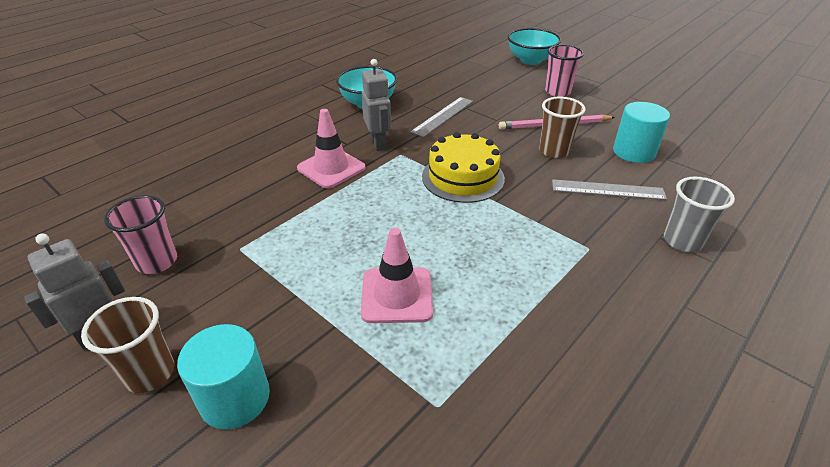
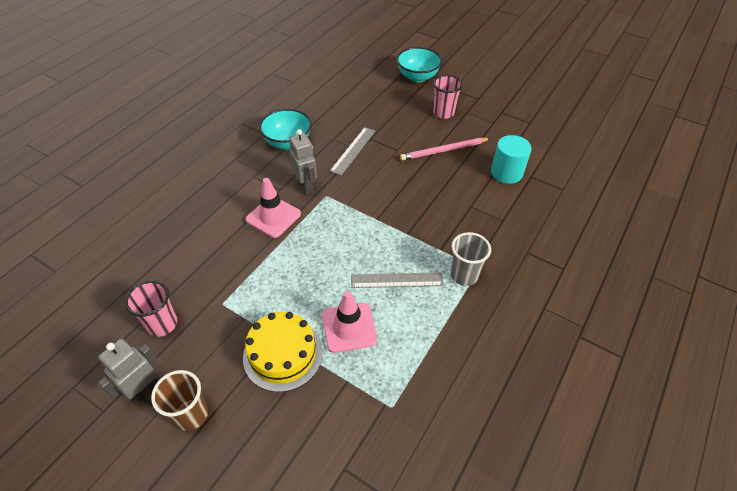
camera: 10 degrees left, 10 degrees up
turquoise cylinder [177,324,270,429] -> none
yellow cake [422,132,505,203] -> yellow cake moved to [243,312,323,392]
brown cup [539,97,586,158] -> none
grey ruler [552,179,667,200] -> grey ruler moved to [351,272,444,288]
grey cup [664,177,735,252] -> grey cup moved to [450,232,491,286]

